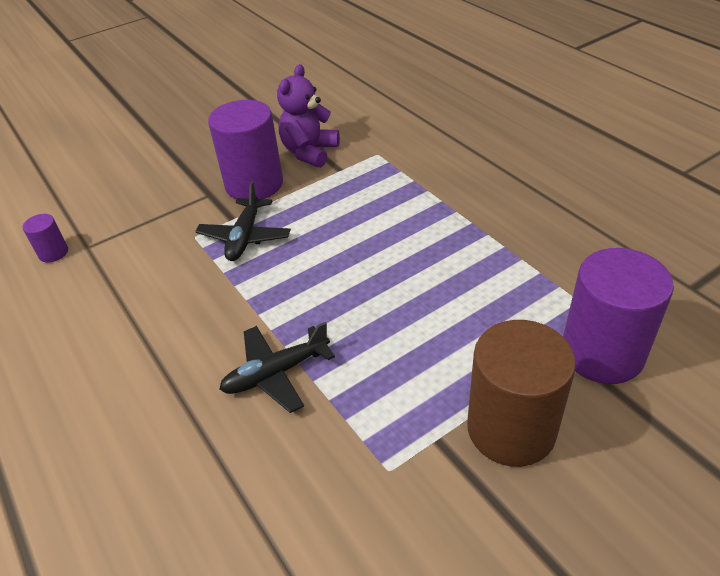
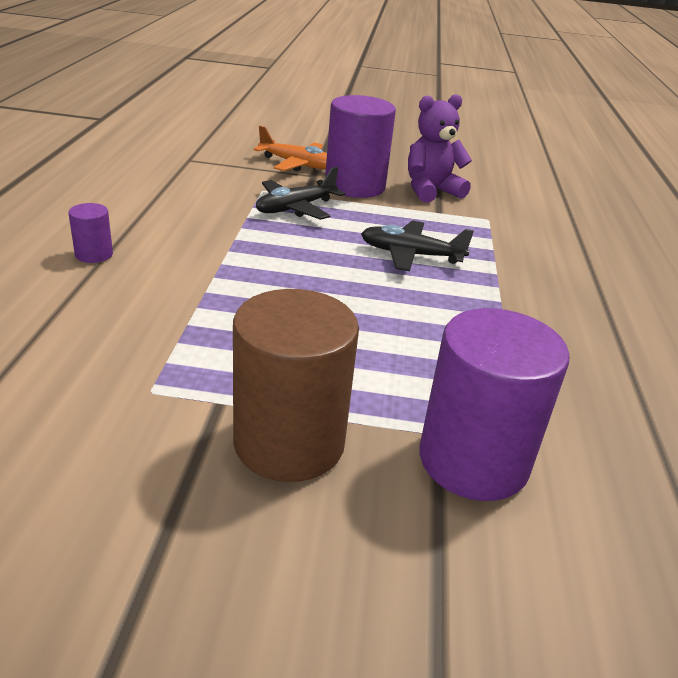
camera: 35 degrees right, 10 degrees down
purple cylinder [23,214,68,262] -> purple cylinder moved to [68,203,113,263]
black plane [219,322,335,413] -> black plane moved to [361,220,474,271]
none -> orange plane [253,126,327,171]

